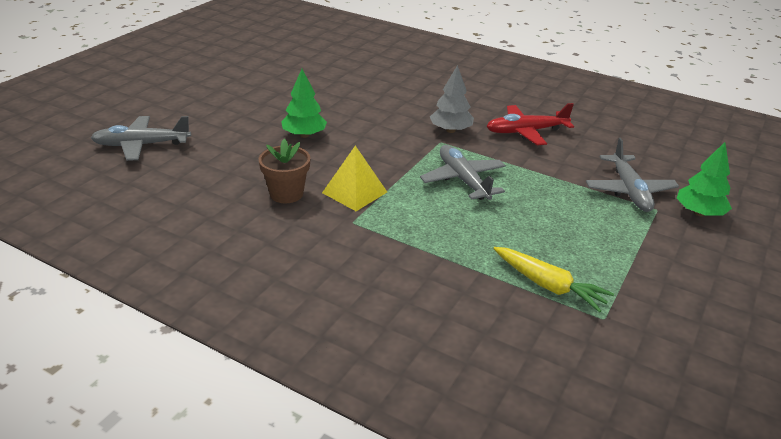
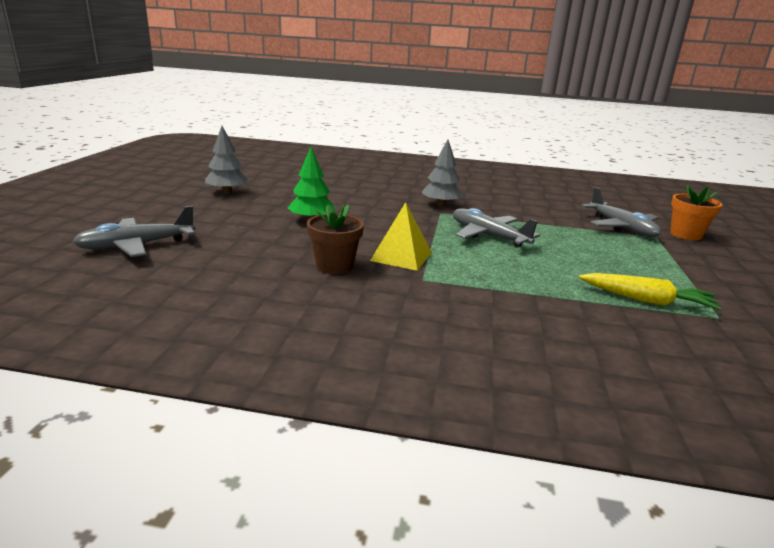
camera: 20 degrees left, 10 degrees down
red plane [486,103,574,145] -> none
green tree [677,142,732,217] -> orange flower pot [670,185,723,241]
none -> grey tree [205,126,248,194]

